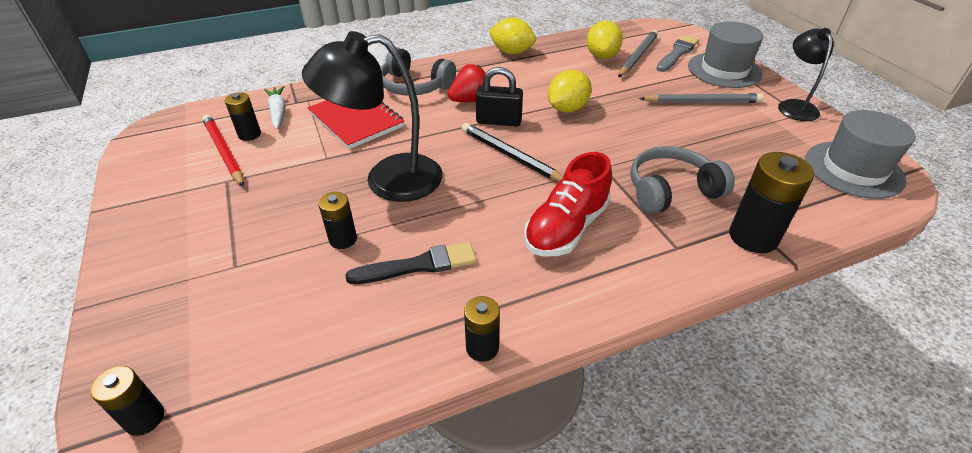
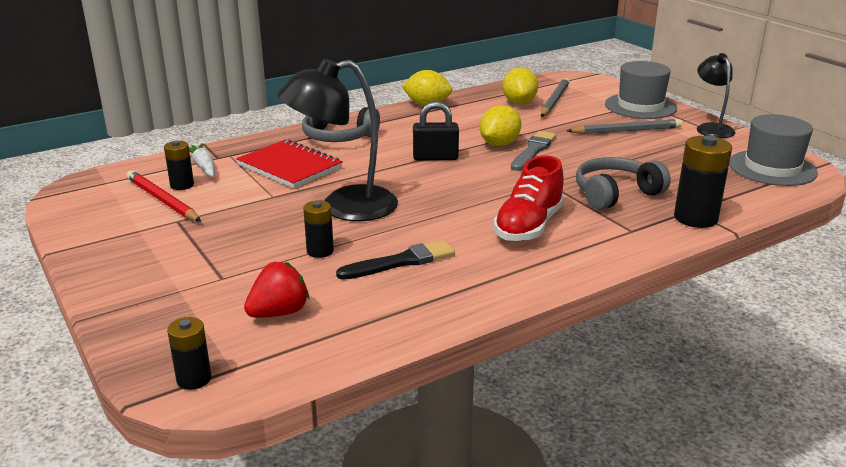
camera: 10 degrees left, 15 degrees down
red strawberry [448,64,486,102] -> red strawberry moved to [244,262,309,318]
black pencil [462,123,563,181] -> none
black battery [464,296,500,362] -> none
grey brush [656,35,699,72] -> grey brush moved to [511,131,556,171]

